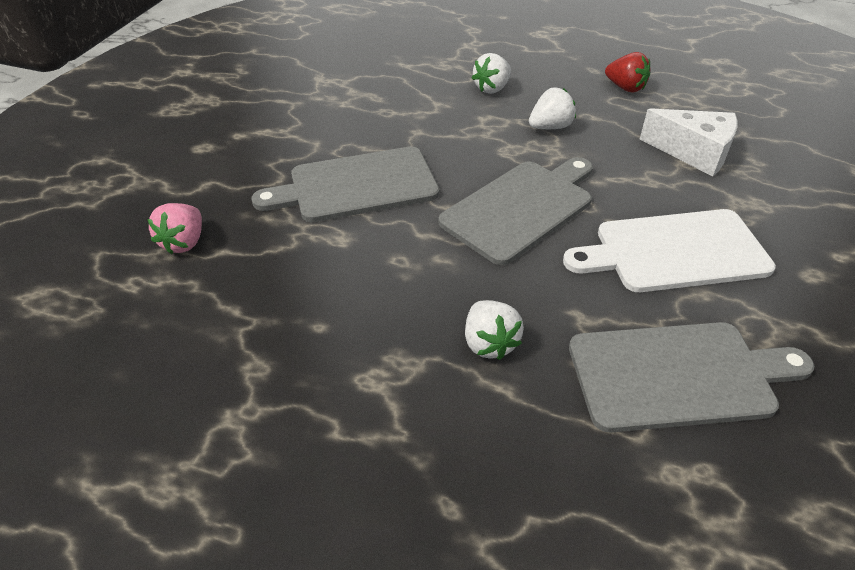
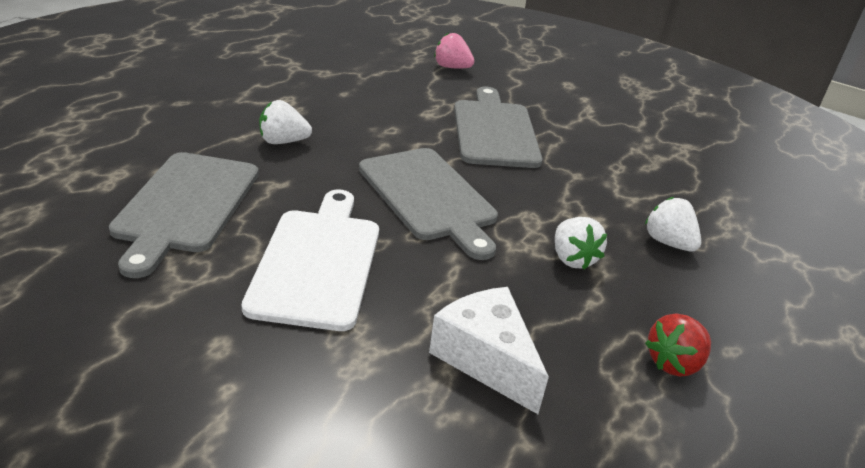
camera: 100 degrees right, 10 degrees down
white cheese [640,108,737,176] -> white cheese turned 105 degrees clockwise [429,287,549,414]

